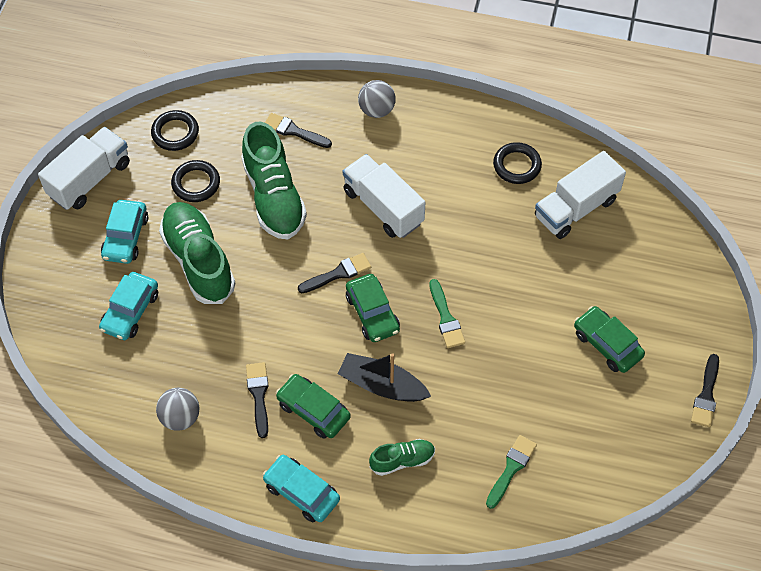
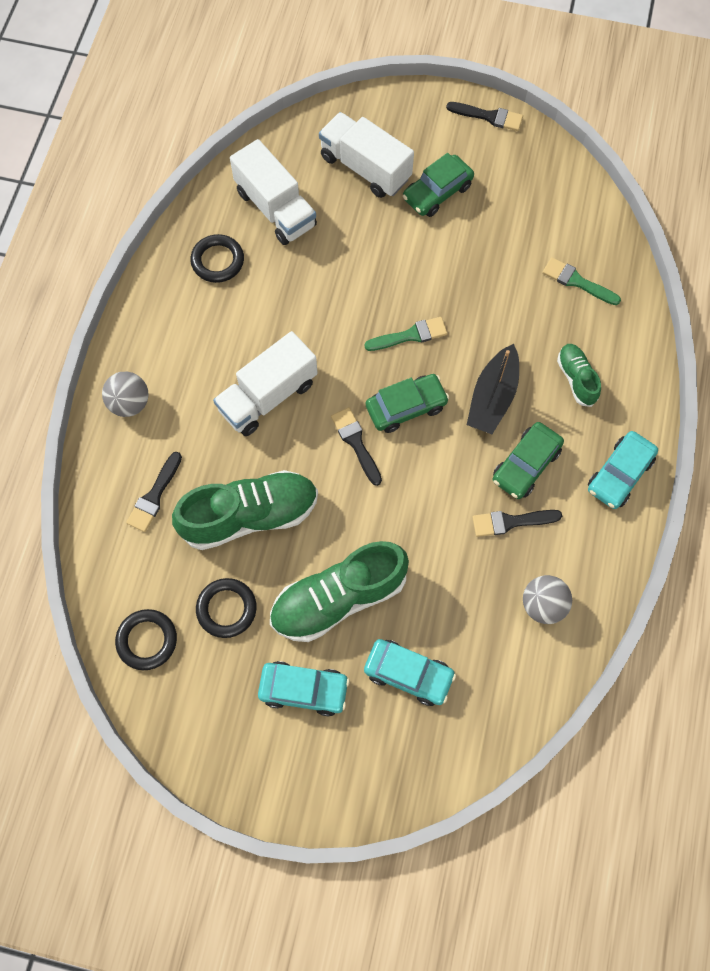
camera: 90 degrees left, 10 degrees up
white truck [38,127,130,210] -> white truck moved to [319,112,414,198]

